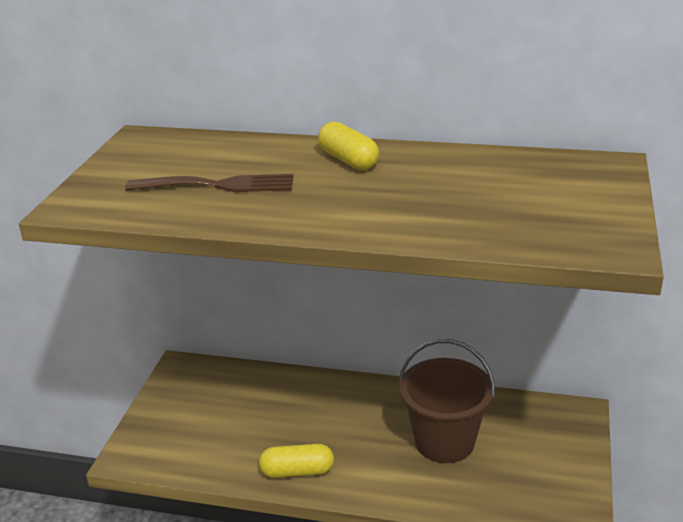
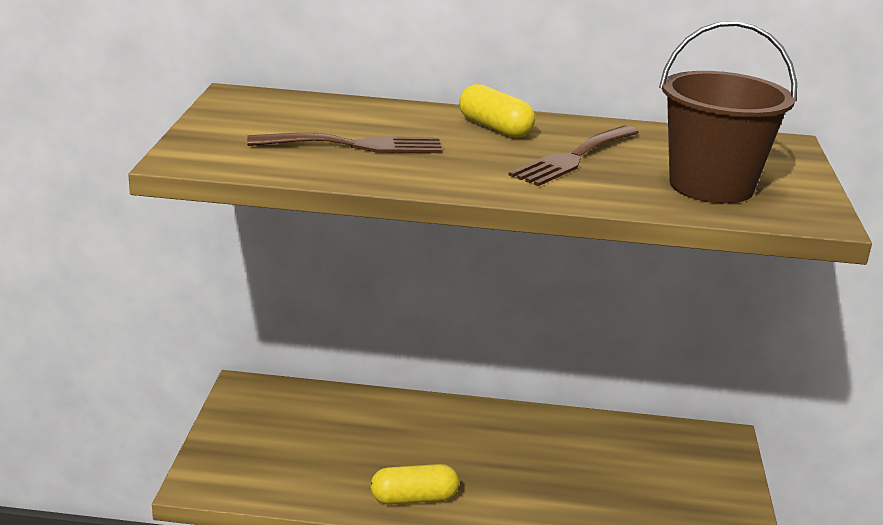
camera: 10 degrees left, 5 degrees down
brown bucket [399,339,495,463] -> brown bucket moved to [659,20,797,203]
none -> brown fork [509,126,639,186]

